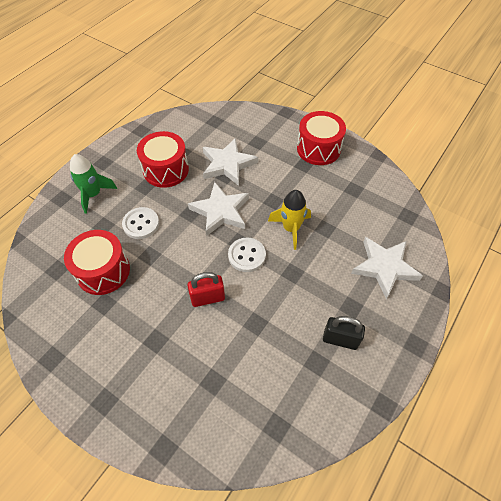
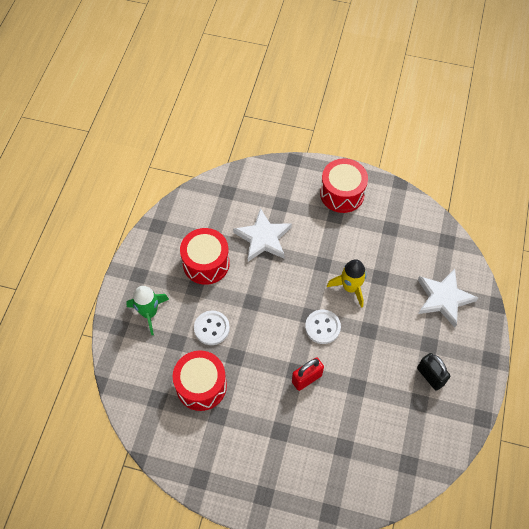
camera: 20 degrees left, 5 degrees up
white star [188,182,249,236] -> none
black padlock [323,316,365,350] -> black padlock turned 60 degrees clockwise [417,353,450,391]

